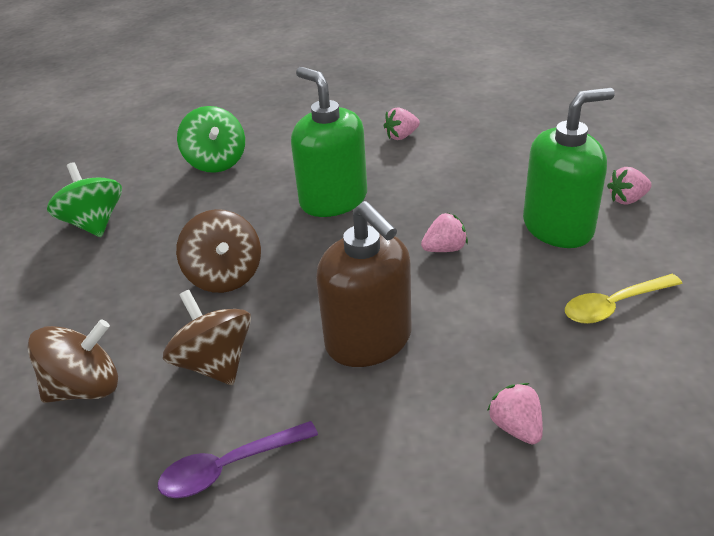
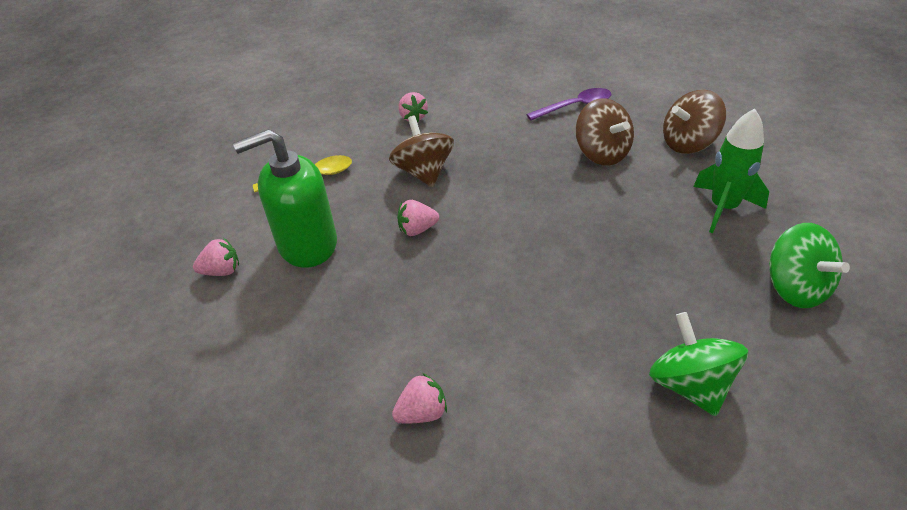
camera: 175 degrees left, 5 degrees up
brown spinning top [176,209,261,293] -> brown spinning top moved to [389,116,454,187]
green soap dispenser [291,67,367,217] -> none
brown soap dispenser [316,201,412,367] -> none
none -> green rocket [693,108,769,233]

